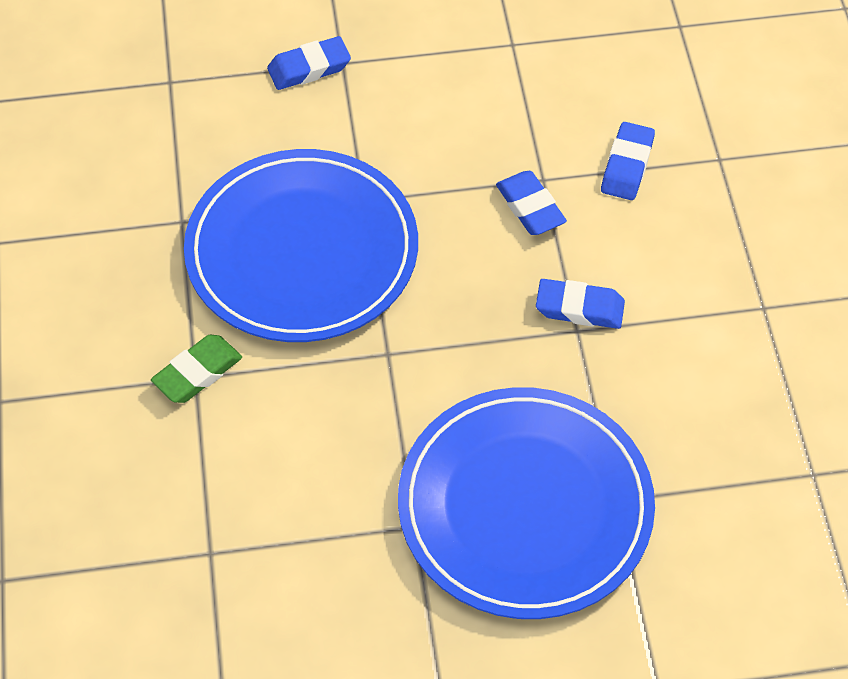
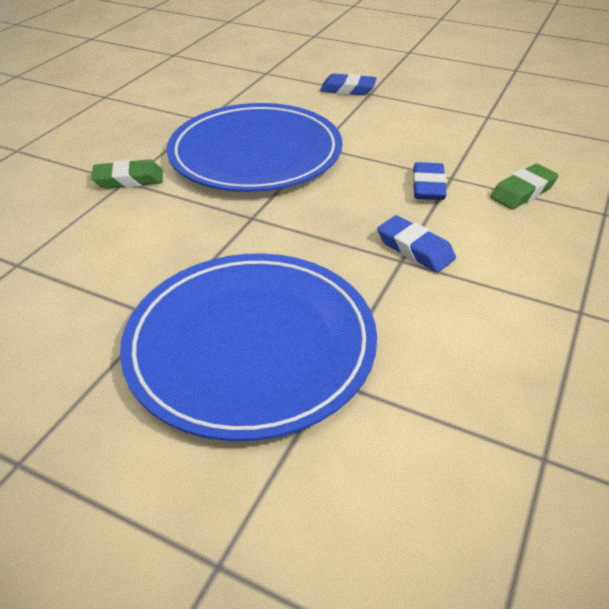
camera: 35 degrees right, 15 degrees down
blue eraser [601,122,655,200] -> green eraser [490,164,559,209]

